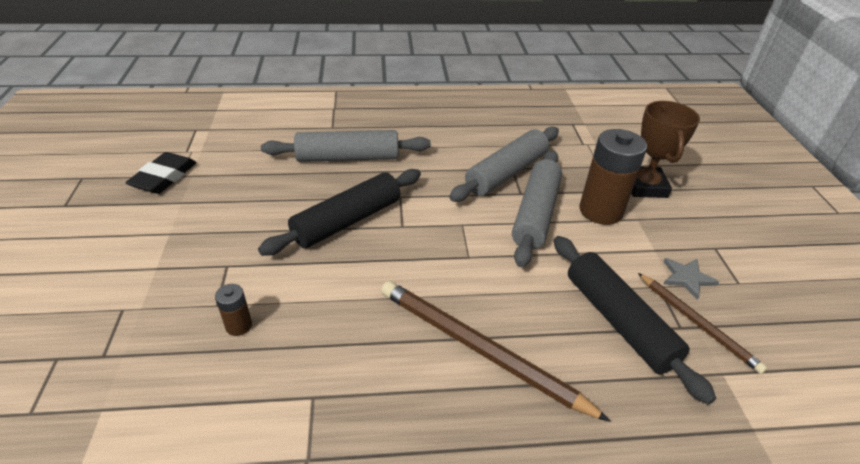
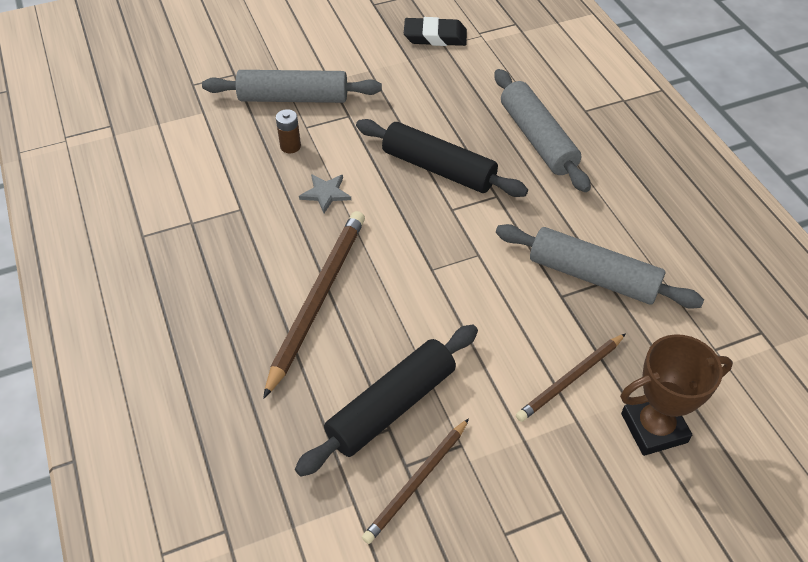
camera: 75 degrees right, 10 degrees up
grey rolling pin [512,150,562,267] -> grey rolling pin moved to [202,70,382,103]
brown battery [580,129,647,225] -> brown pencil [516,333,626,422]
grey star [663,258,719,300] -> grey star moved to [299,174,351,213]

